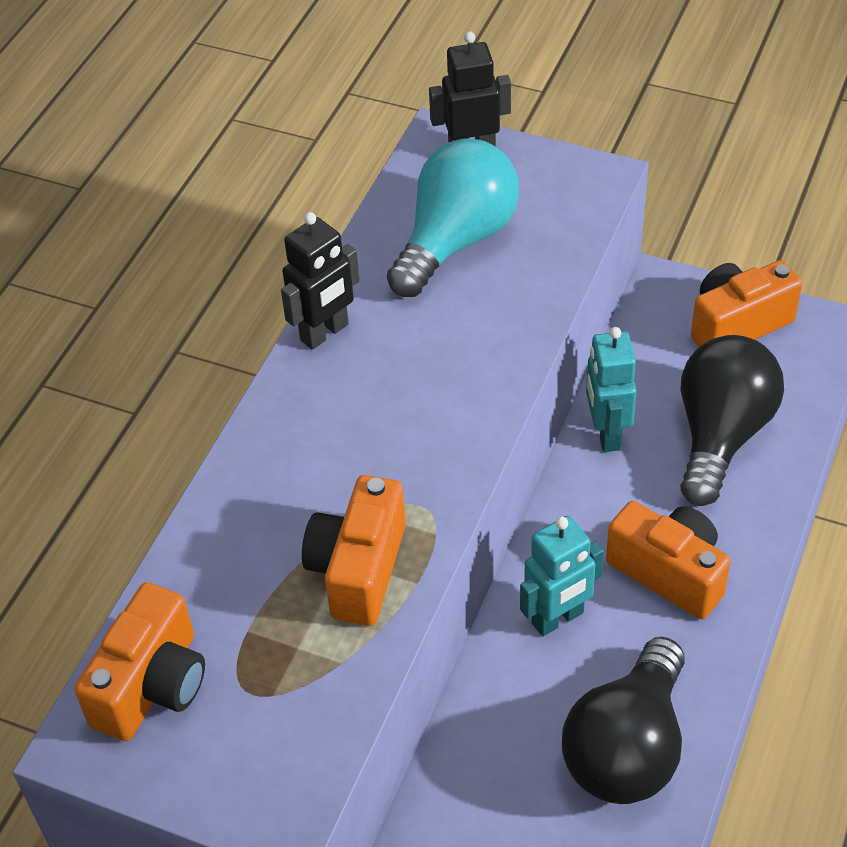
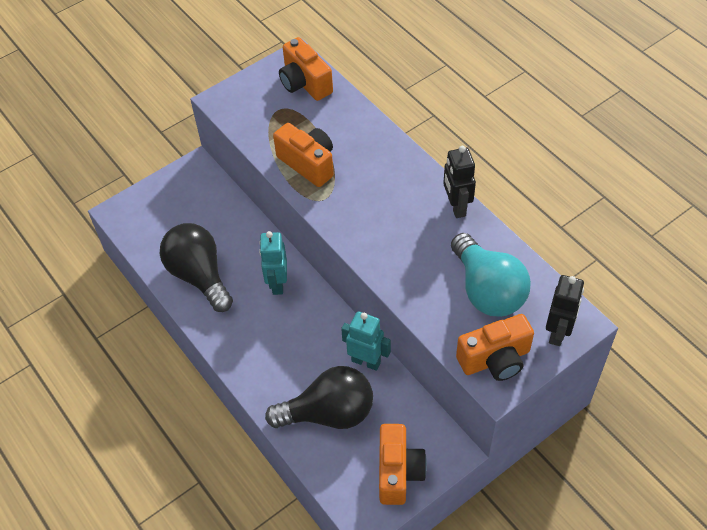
camera: 120 degrees right, 5 degrees up
orange camera [606,501,731,619] -> orange camera moved to [456,314,534,381]
black light bulb [680,335,784,506] -> black light bulb turned 60 degrees counterclockwise [265,366,373,429]

